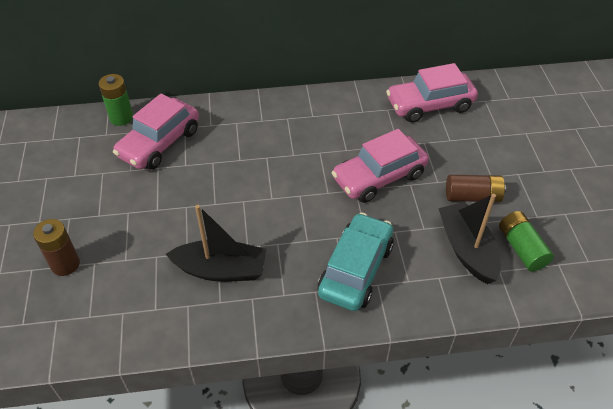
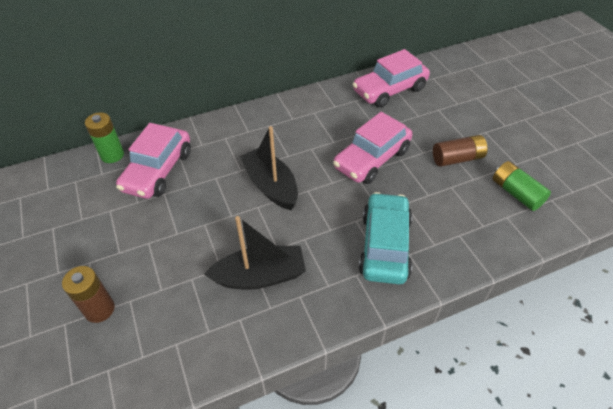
camera: 15 degrees left, 0 degrees up
black boat [438,194,501,284] -> black boat moved to [240,126,298,210]

